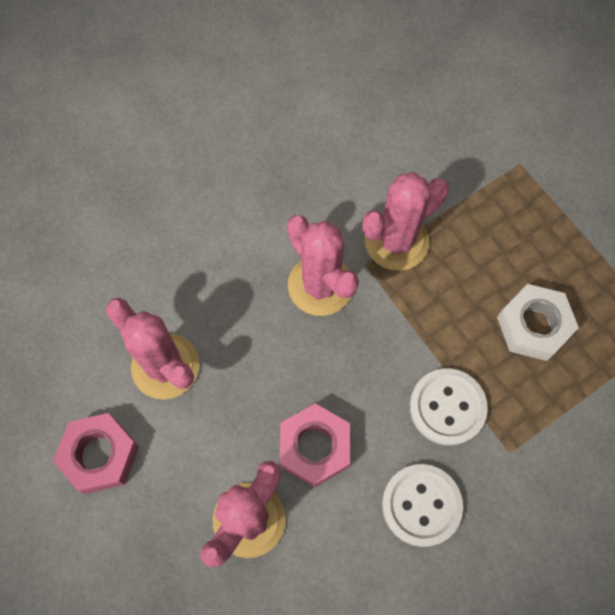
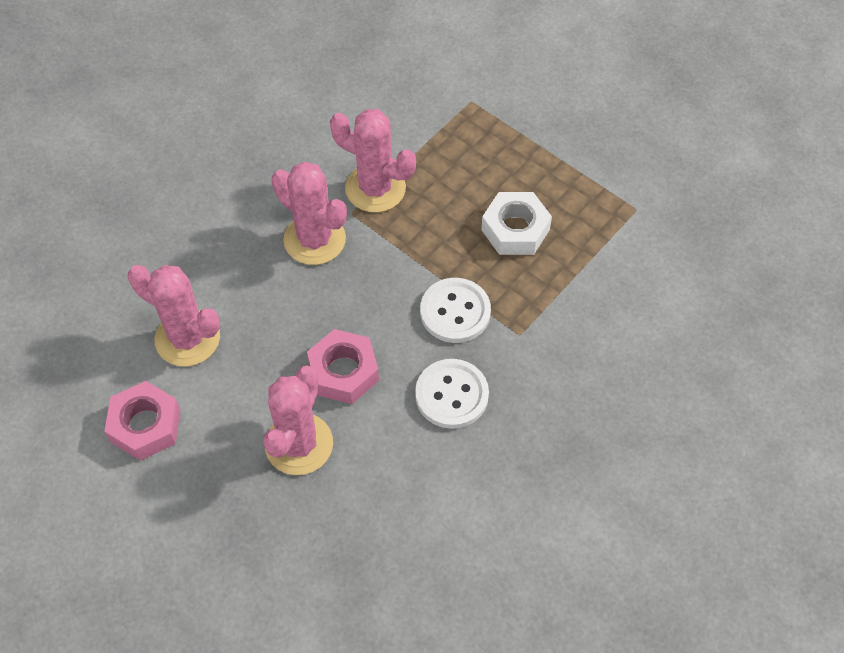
camera: 15 degrees left, 10 degrees down
pink cactus [363,172,449,271] -> pink cactus turned 75 degrees clockwise [330,109,416,213]

